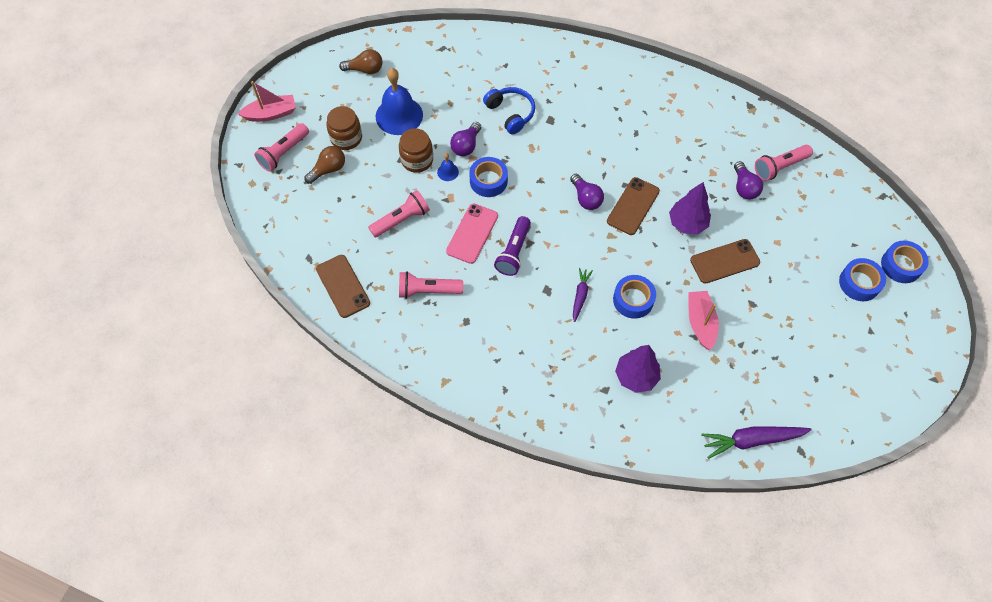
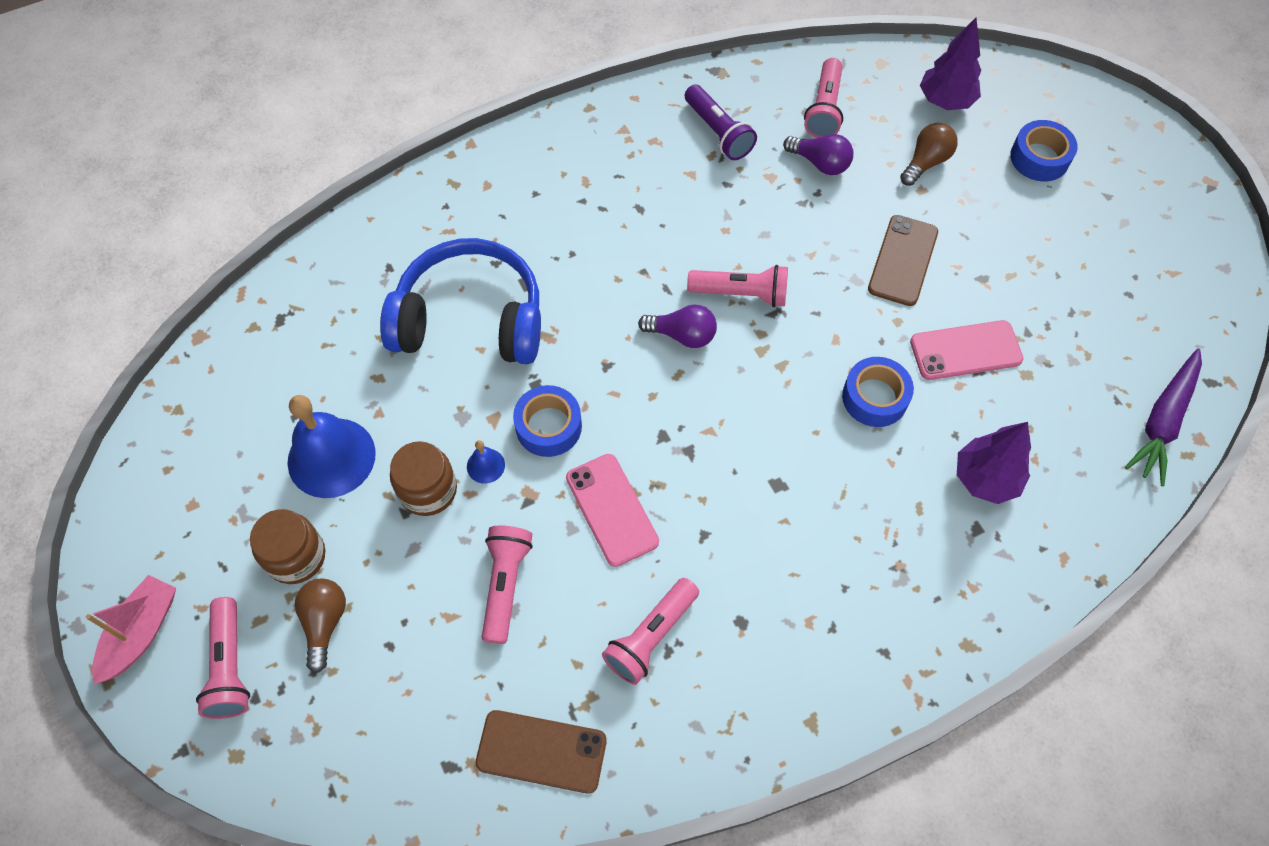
camera: 50 degrees left, 0 degrees up
brown light bulb [339,49,382,74] -> brown light bulb moved to [900,123,958,186]
purple light bulb [450,122,481,156] -> none
blue headphones [483,87,535,134] -> blue headphones [380,238,541,364], size x1.76
purple flashlight [494,216,531,276] -> purple flashlight moved to [685,85,757,160]
purple carrot [573,268,593,322] -> none
brown phone [607,177,660,235] -> pink flashlight [687,265,788,307]
purple tree [669,182,711,234] -> purple tree moved to [920,18,981,110]
pink boat [689,291,719,350] -> pink phone [910,320,1023,380]
blue tape [881,241,929,283] -> none

